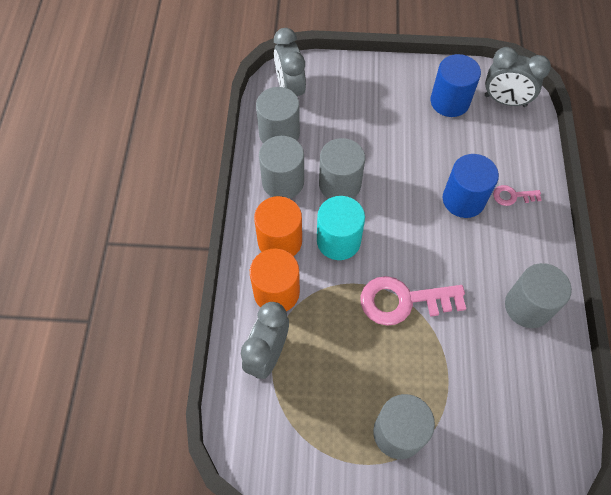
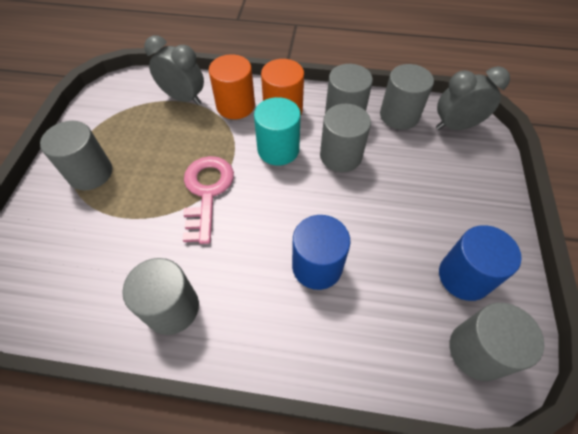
camera: 95 degrees right, 5 degrees down
grey clock [485,47,551,107] -> grey cylinder [449,303,544,381]
pink key [493,185,542,206] -> none

